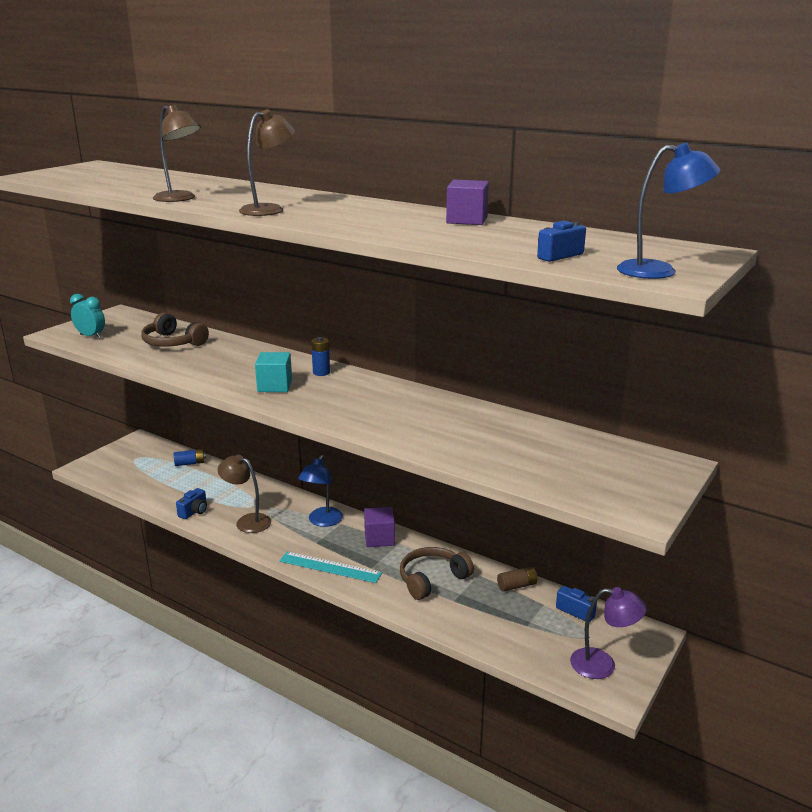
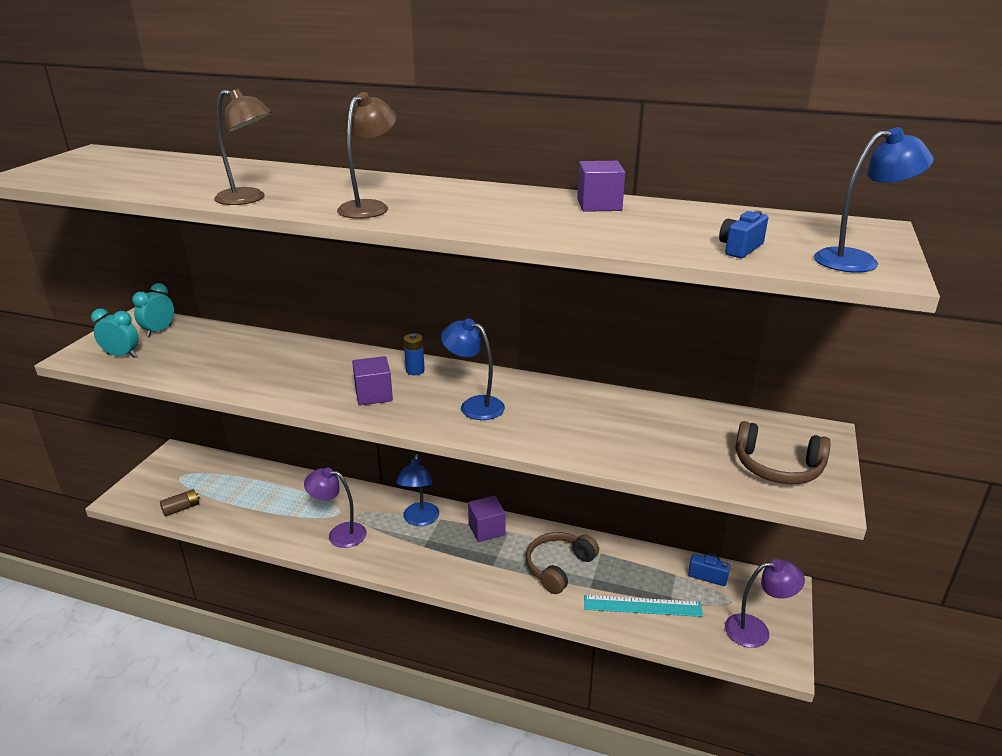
camera: 15 degrees left, 5 degrees up
brown headphones [141,313,209,347] -> brown headphones moved to [735,421,831,484]
blue battery [174,449,206,466] -> none
blue camera [176,488,207,519] -> none
brown lamp [218,454,271,533] -> purple lamp [304,468,366,548]
turquoise cube [255,352,292,392] -> purple cube [352,356,393,406]
turquoise ruler [279,552,382,583] -> turquoise ruler moved to [584,595,703,617]
brown battery [497,567,537,592] -> brown battery moved to [160,489,200,517]
none -> turquoise clock [132,283,174,337]
none -> blue lamp [441,318,505,420]

